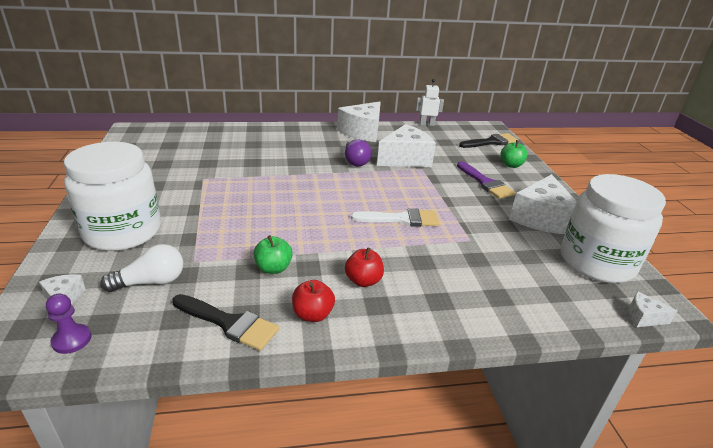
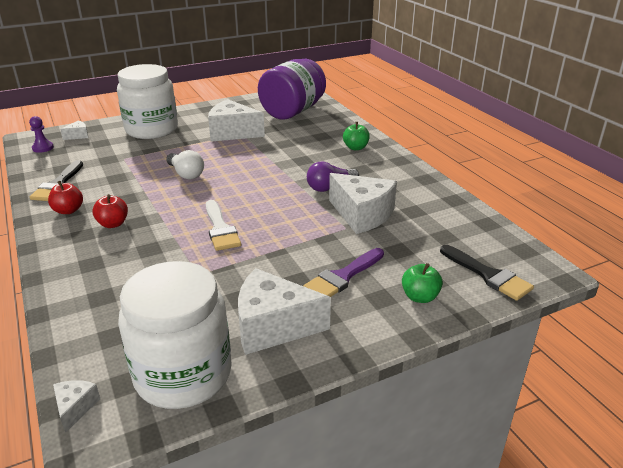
camera: 75 degrees right, 0 degrees up
white light bulb [100,244,183,292] -> white light bulb moved to [166,150,204,179]
green apple [253,235,293,274] -> green apple moved to [343,122,370,150]
white cheese [337,101,381,142] -> white cheese moved to [208,99,265,142]
white robot [416,79,444,126] -> none
none -> purple jar [258,59,326,119]

